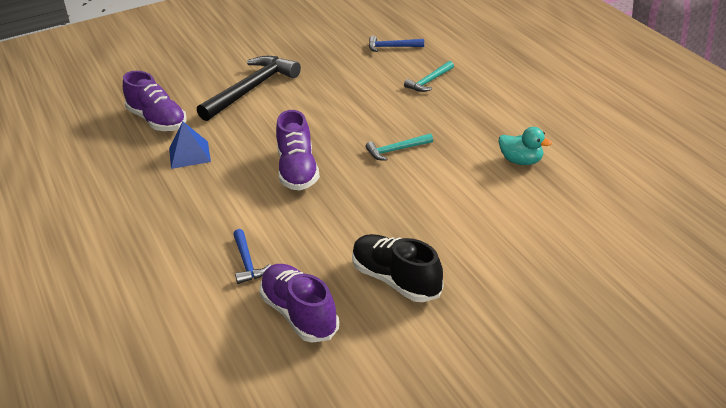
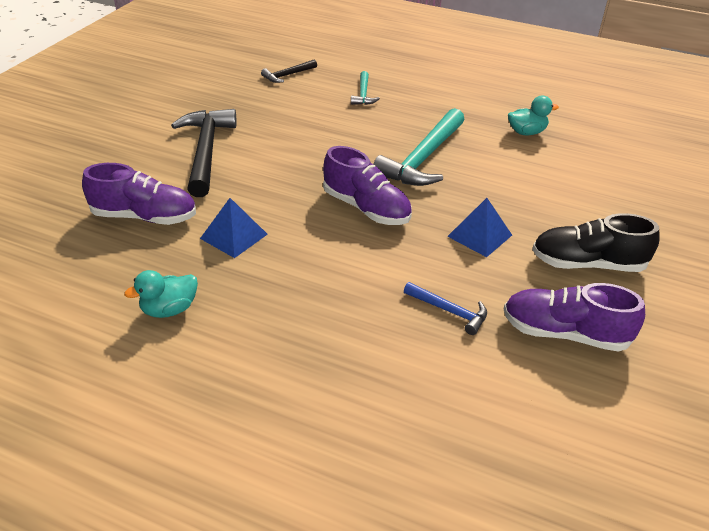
camera: 45 degrees left, 5 degrees up
turquoise hammer [366,133,433,161] -> turquoise hammer [373,108,465,186], size x2.02
blue hammer [369,36,424,52] -> black hammer [261,60,317,83]
none -> turquoise duck [124,270,198,318]
none -> blue pyramid [447,198,512,257]

